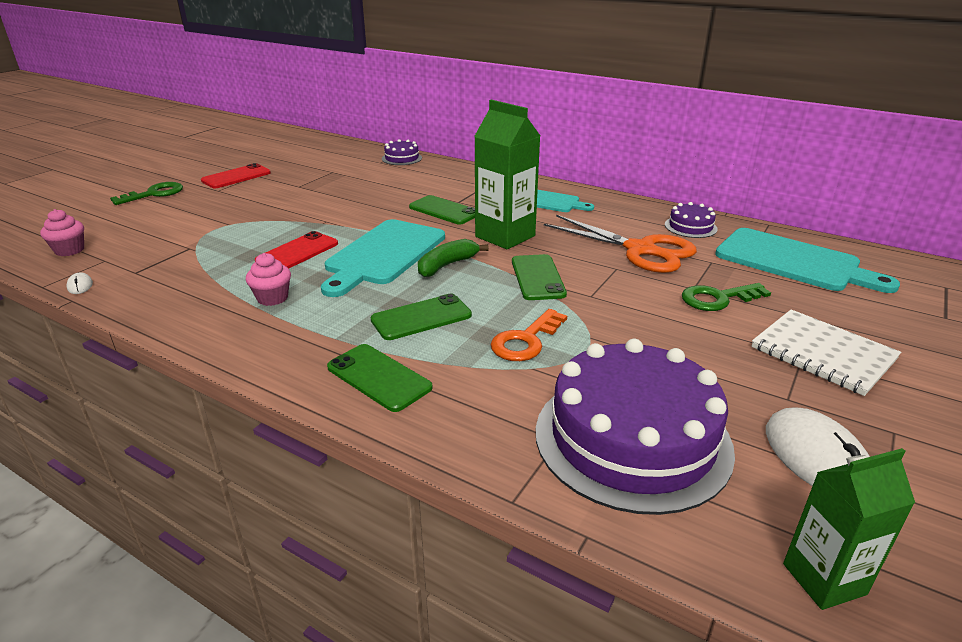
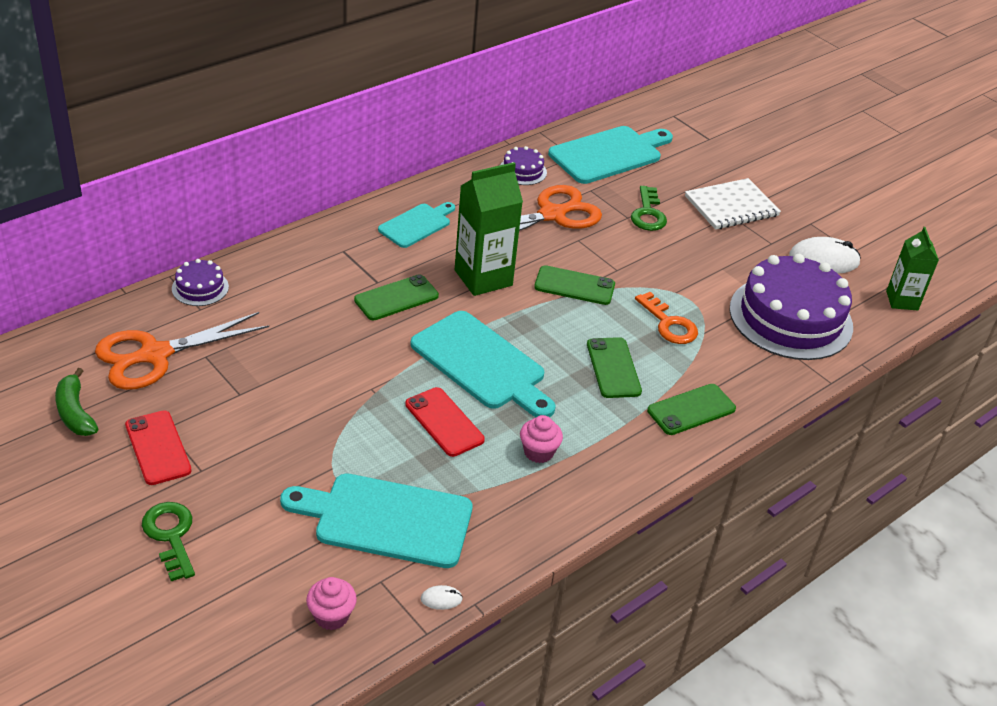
camera: 75 degrees left, 10 degrees up
green banana [418,239,489,277] -> green banana moved to [55,368,98,436]
none -> orange scissors [95,312,269,390]
none -> turquoise cutting board [280,473,472,568]

